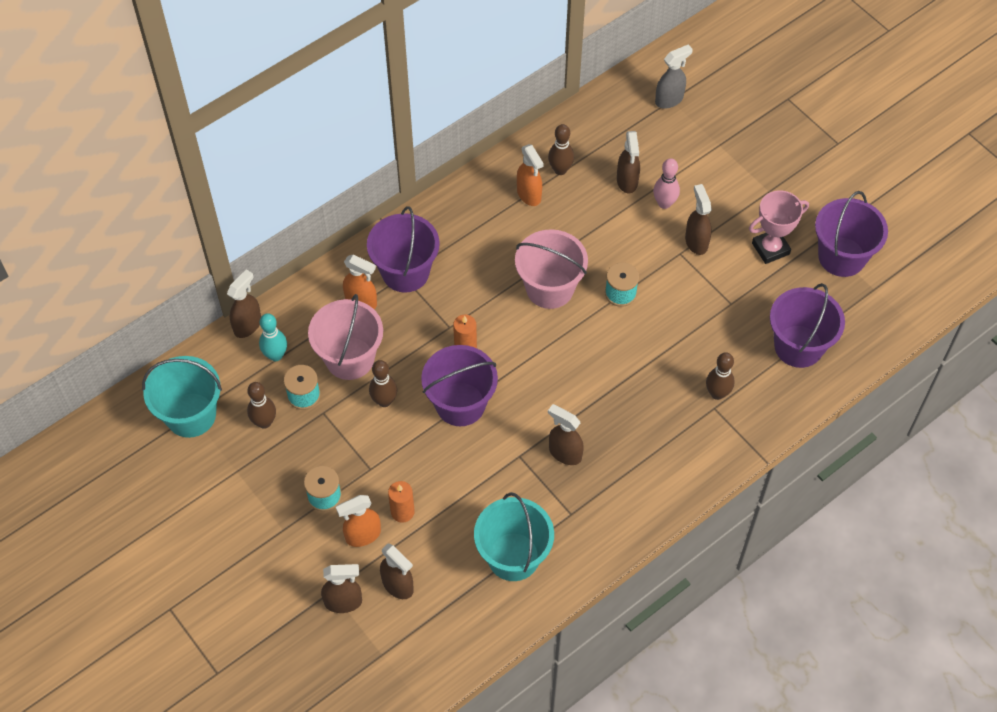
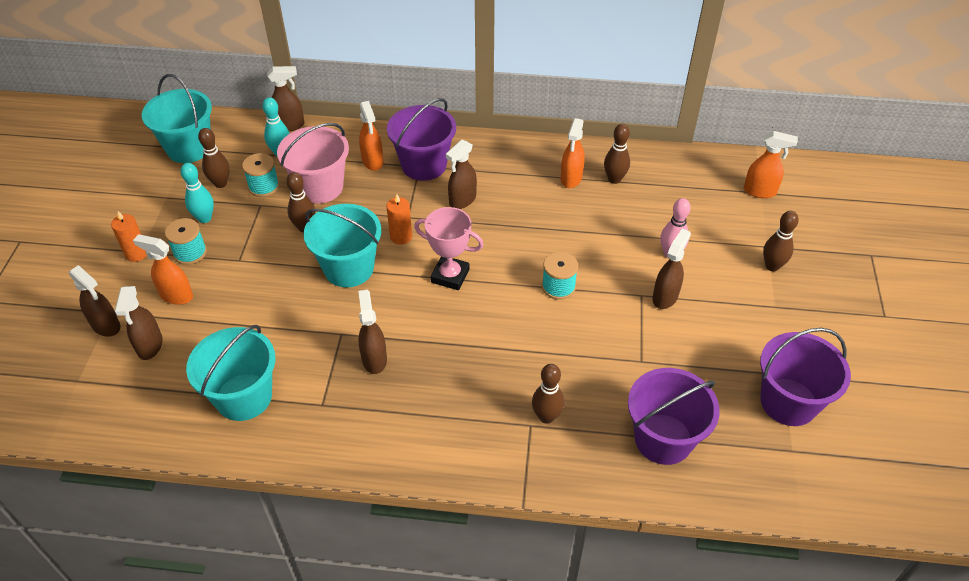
camera: 45 degrees right, 10 degrees down
orange candle [388,481,415,523] -> orange candle moved to [111,211,147,262]
purple bucket [421,345,498,426] -> turquoise bucket [304,204,381,287]
pink bucket [515,229,588,309] -> none
brown spray bottle [617,131,640,193] -> brown spray bottle moved to [446,140,477,209]
grey spray bottle [655,44,693,109] -> orange spray bottle [744,131,798,198]
pink trophy [749,190,809,264] -> pink trophy moved to [414,207,484,290]
none -> turquoise bowling pin [180,163,214,223]
none -> brown bowling pin [763,211,799,271]

